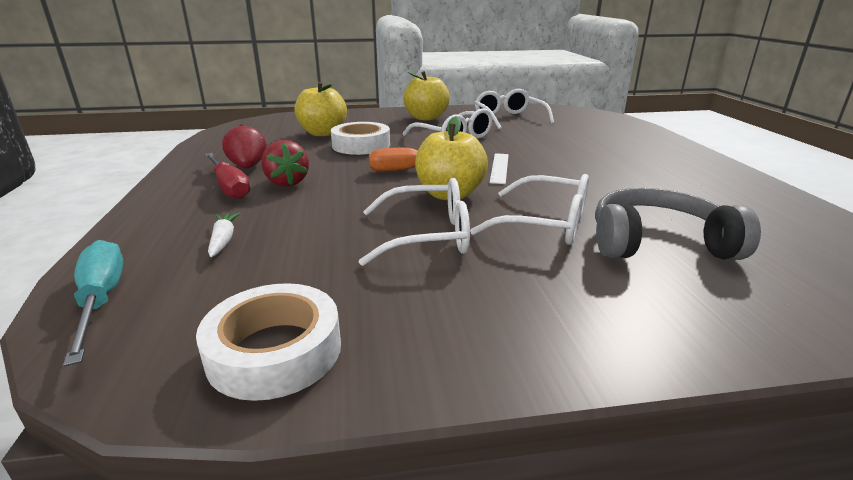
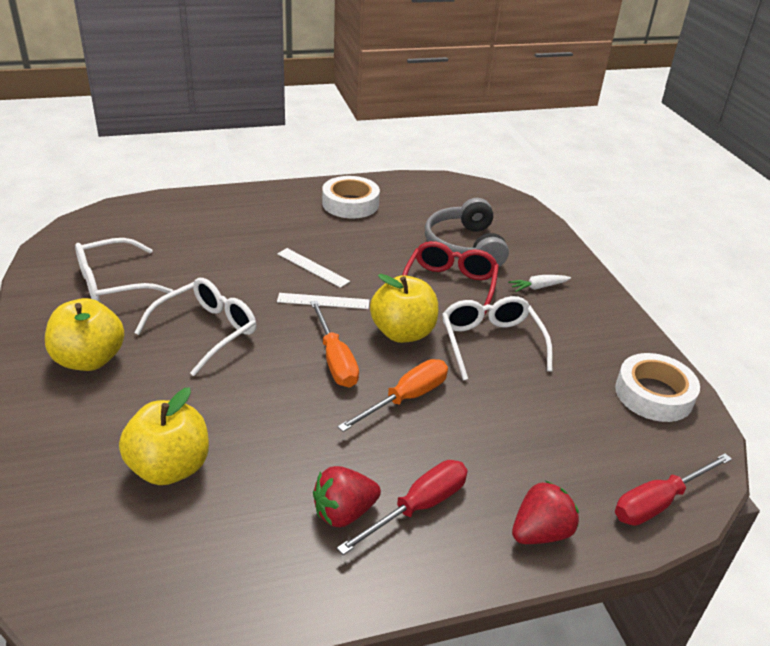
camera: 100 degrees left, 10 degrees up
turquoise screwdriver [63,240,123,367] -> red screwdriver [615,453,732,526]
white carrot [208,212,240,257] -> white carrot moved to [508,275,571,292]
red strawberry [261,140,309,186] -> red strawberry moved to [512,481,579,544]
white tape [331,122,390,155] -> white tape moved to [322,176,380,218]
white glasses [470,174,589,245] -> red glasses [402,241,499,321]
none -> white ruler [277,248,350,288]
none -> orange screwdriver [337,359,448,432]

